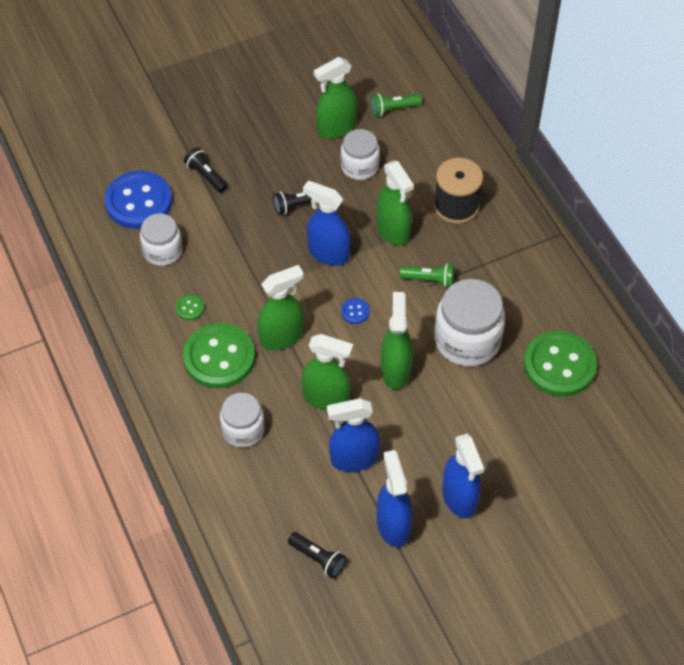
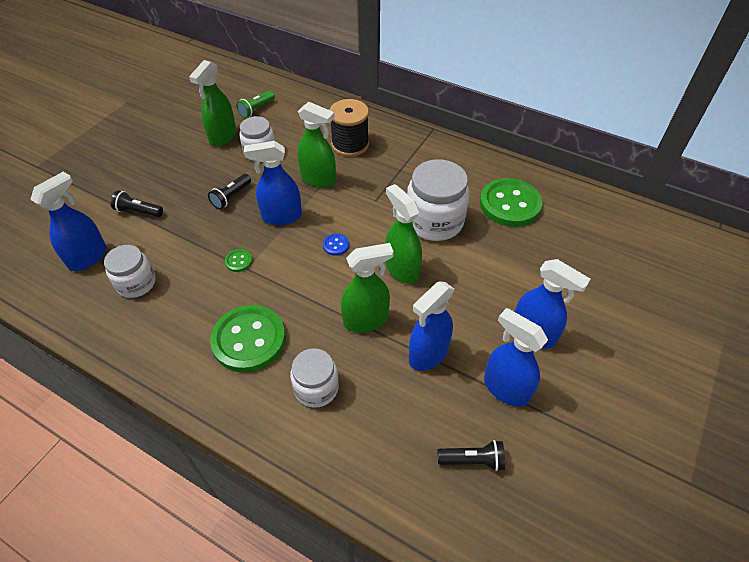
camera: 35 degrees left, 5 degrees down
blue button [104,171,172,229] -> blue spray bottle [30,172,106,271]
green button [176,295,204,320] -> green button moved to [225,249,252,272]
green spray bottle [258,265,304,350] -> none
green flashlight [399,263,454,288] -> none

